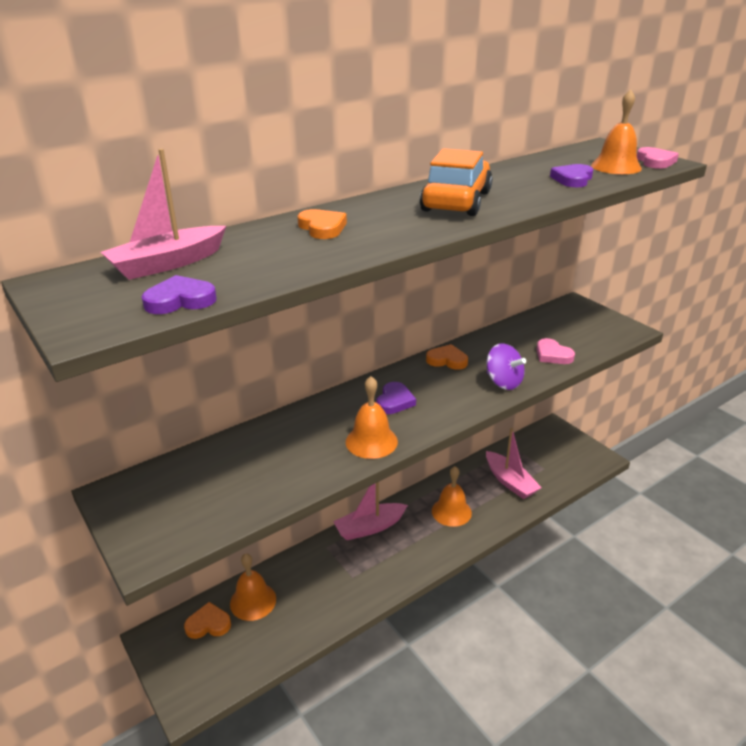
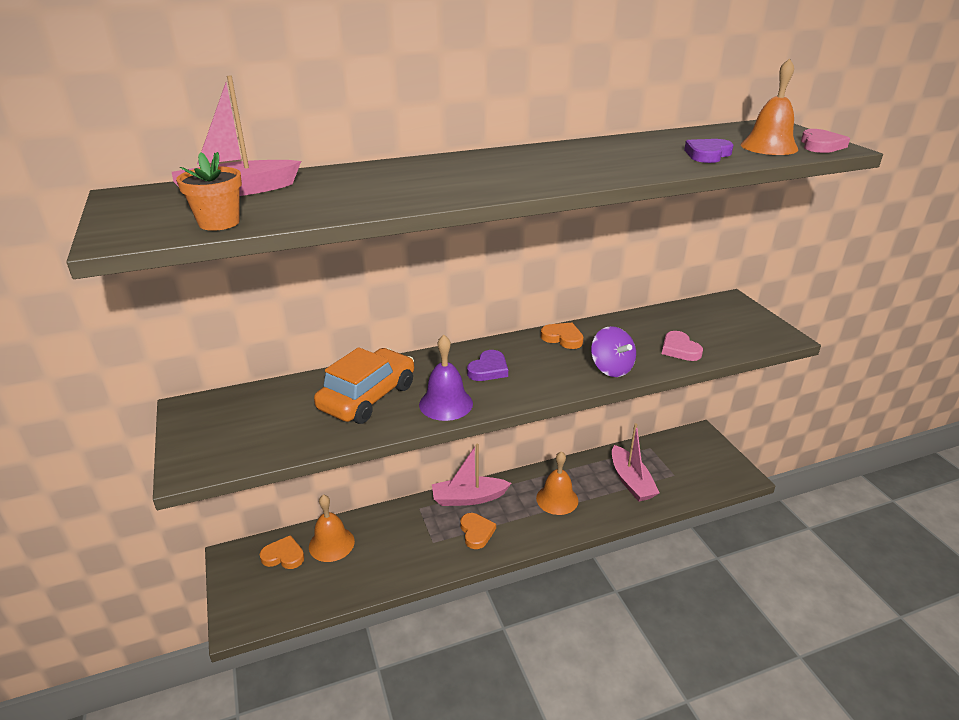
camera: 15 degrees right, 0 degrees up
purple heart [142,275,217,314] -> orange flower pot [176,152,242,231]
orange heart [297,209,347,239] -> orange heart moved to [460,513,496,549]
orange bell [346,376,398,459] -> purple bell [419,335,473,421]
orange car [420,148,492,216] -> orange car moved to [314,347,414,424]

